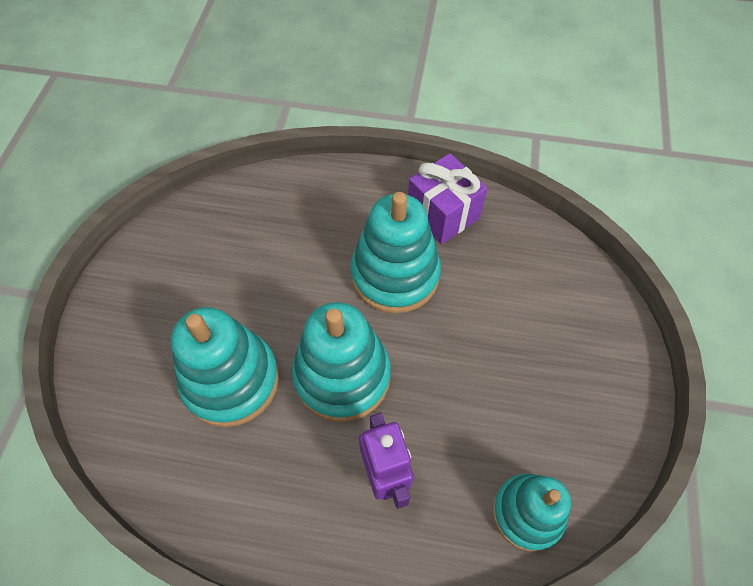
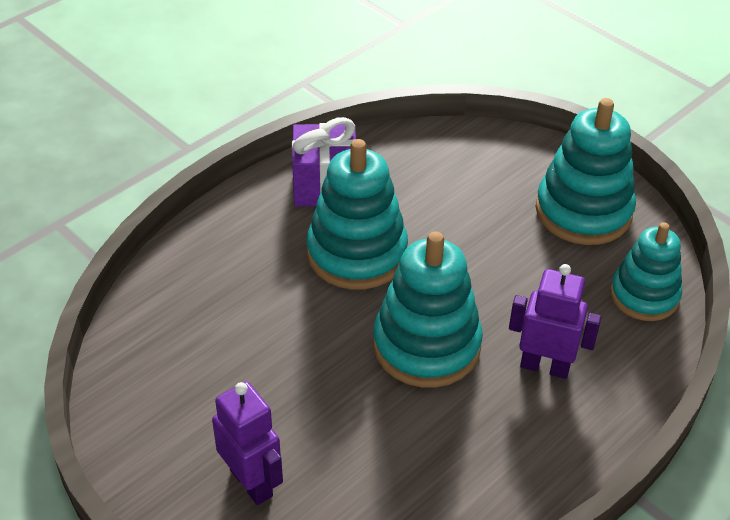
camera: 55 degrees left, 15 degrees down
turquoise stacking toy [171,307,279,427] -> turquoise stacking toy moved to [536,98,636,245]
none -> purple robot [212,381,283,505]

